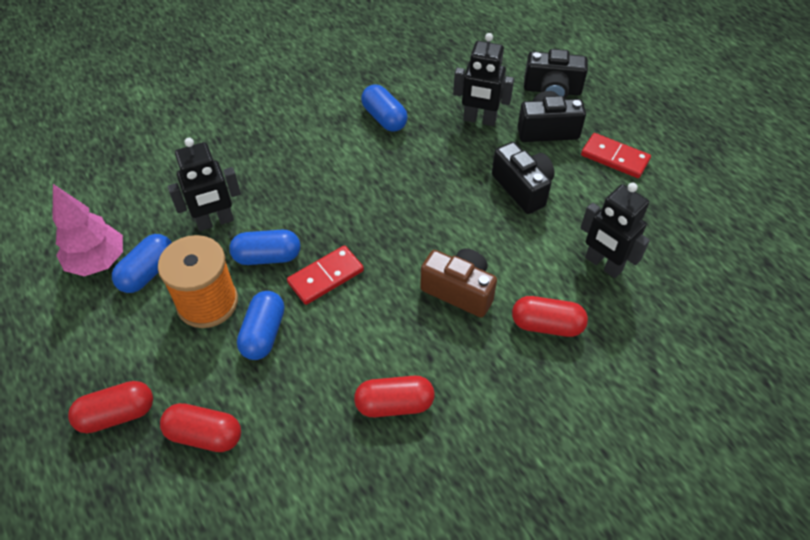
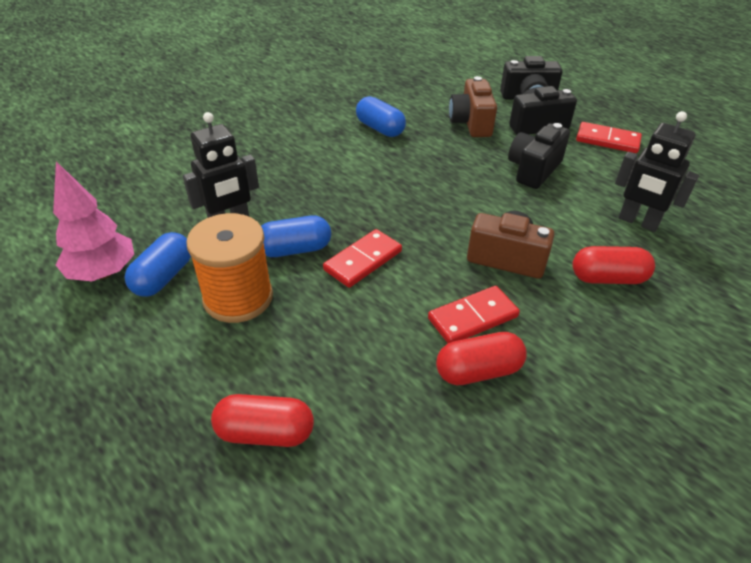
camera: 10 degrees left, 10 degrees down
red capsule [68,381,153,433] -> none
blue capsule [237,291,284,360] -> none
black robot [453,33,514,126] -> brown camera [449,76,497,137]
black camera [492,142,555,214] -> black camera turned 105 degrees counterclockwise [508,123,570,189]
none -> red domino [428,286,520,343]

